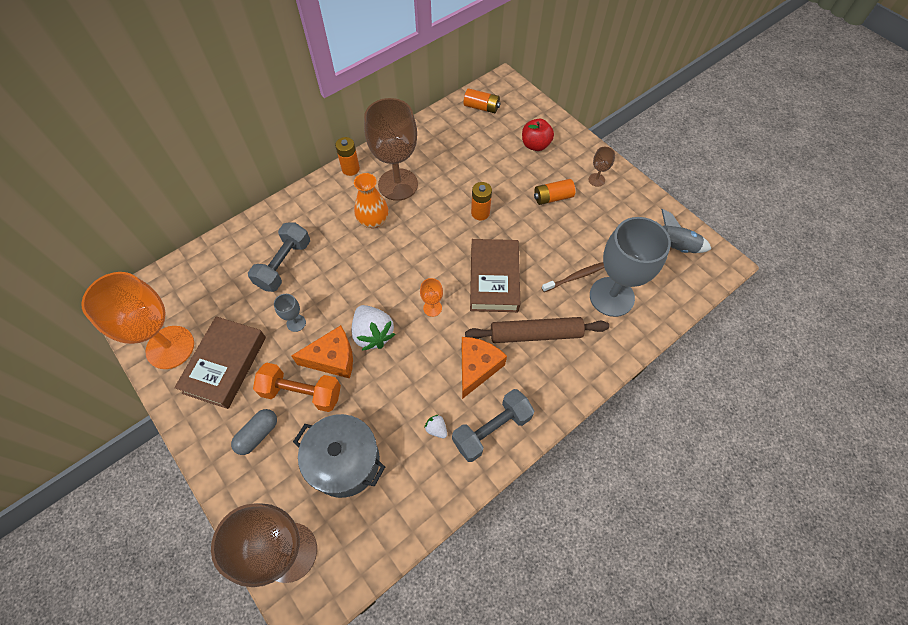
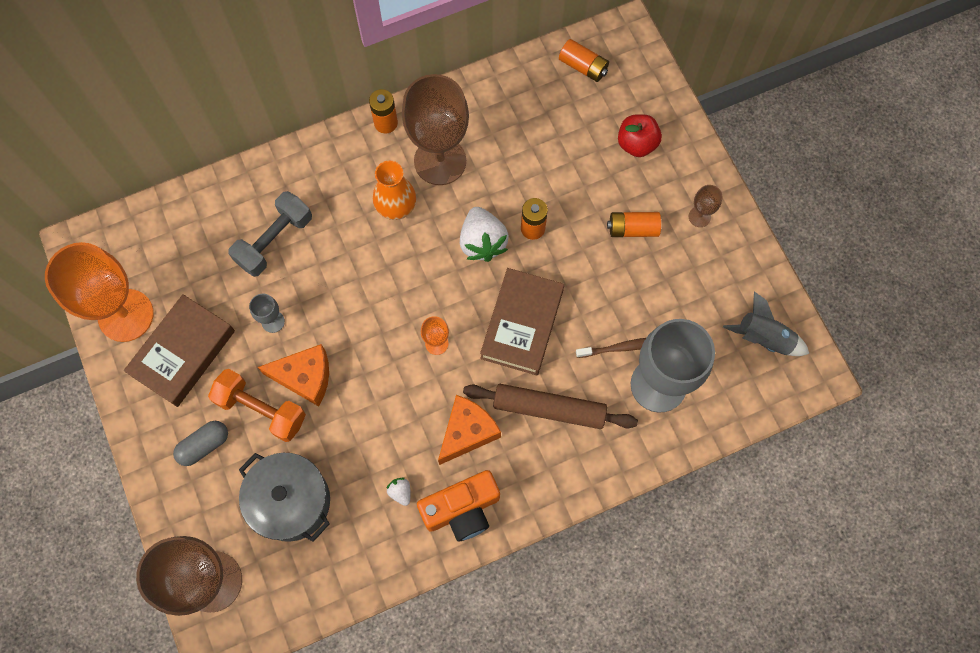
camera: 15 degrees right, 10 degrees up
white strawberry [351,305,395,351] -> white strawberry moved to [460,207,509,262]
grey dumbbell [452,389,534,462] -> orange camera [417,470,500,542]

